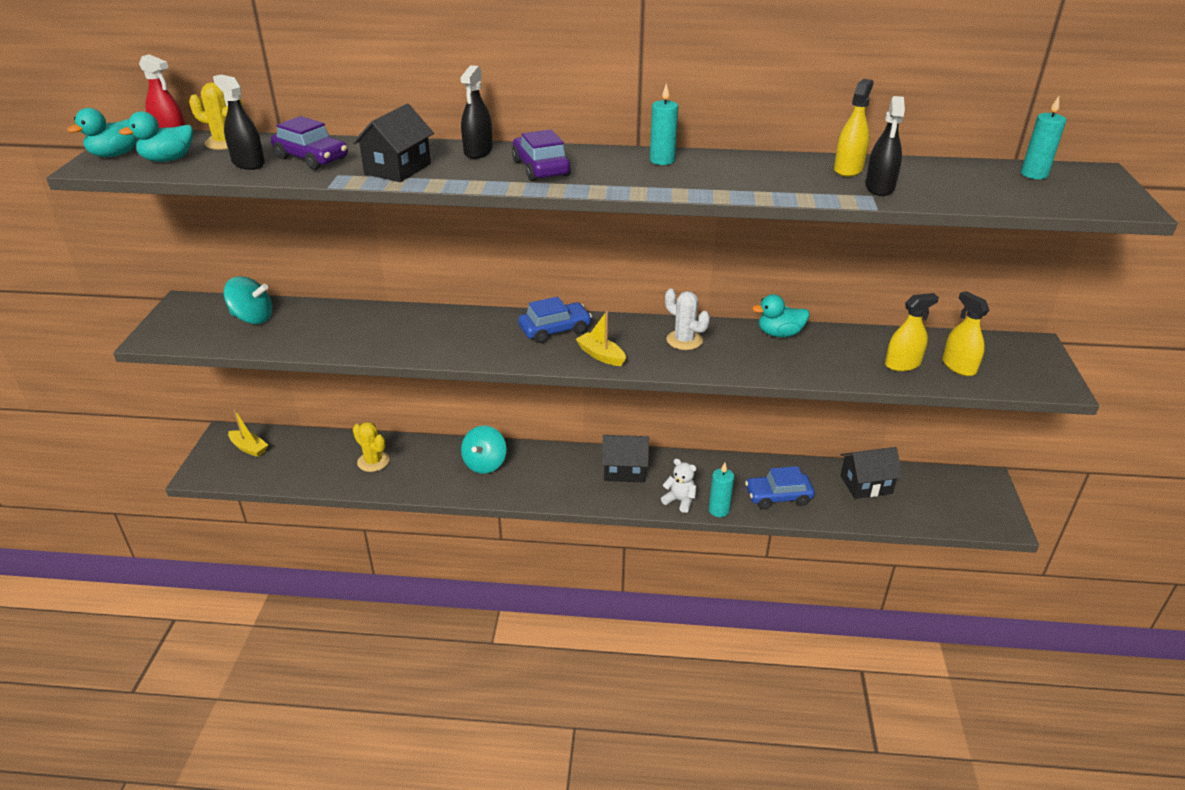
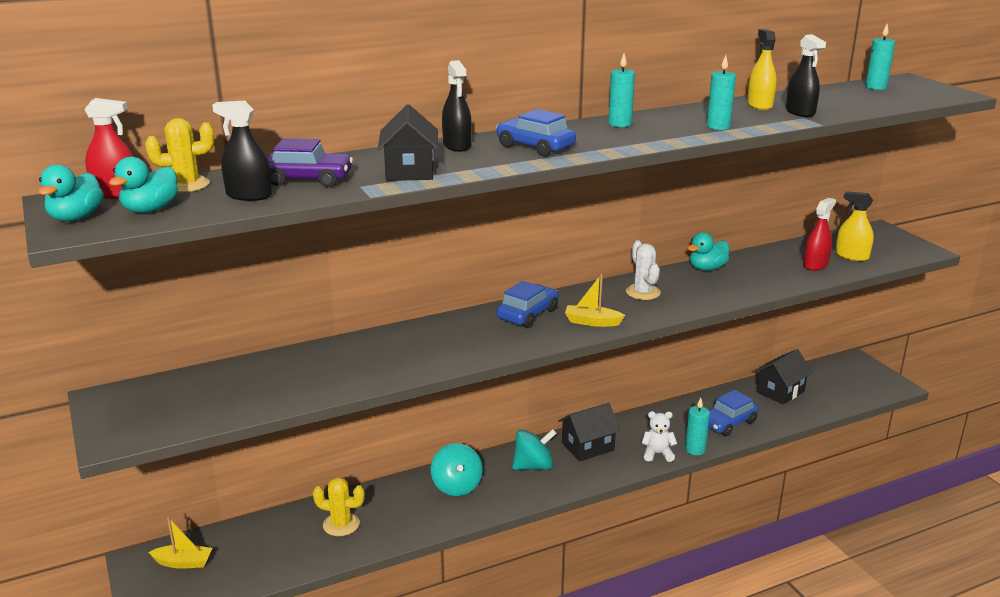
camera: 30 degrees left, 10 degrees down
turquoise spinning top [224,277,272,324] -> turquoise spinning top moved to [512,429,557,470]
purple car [512,129,571,181] -> blue car [496,109,576,157]
white cactus [665,289,710,350] -> white cactus turned 60 degrees clockwise [626,240,661,300]
yellow spray bottle [885,293,939,371] -> red spray bottle [803,198,836,271]
none -> turquoise candle [707,55,736,130]

